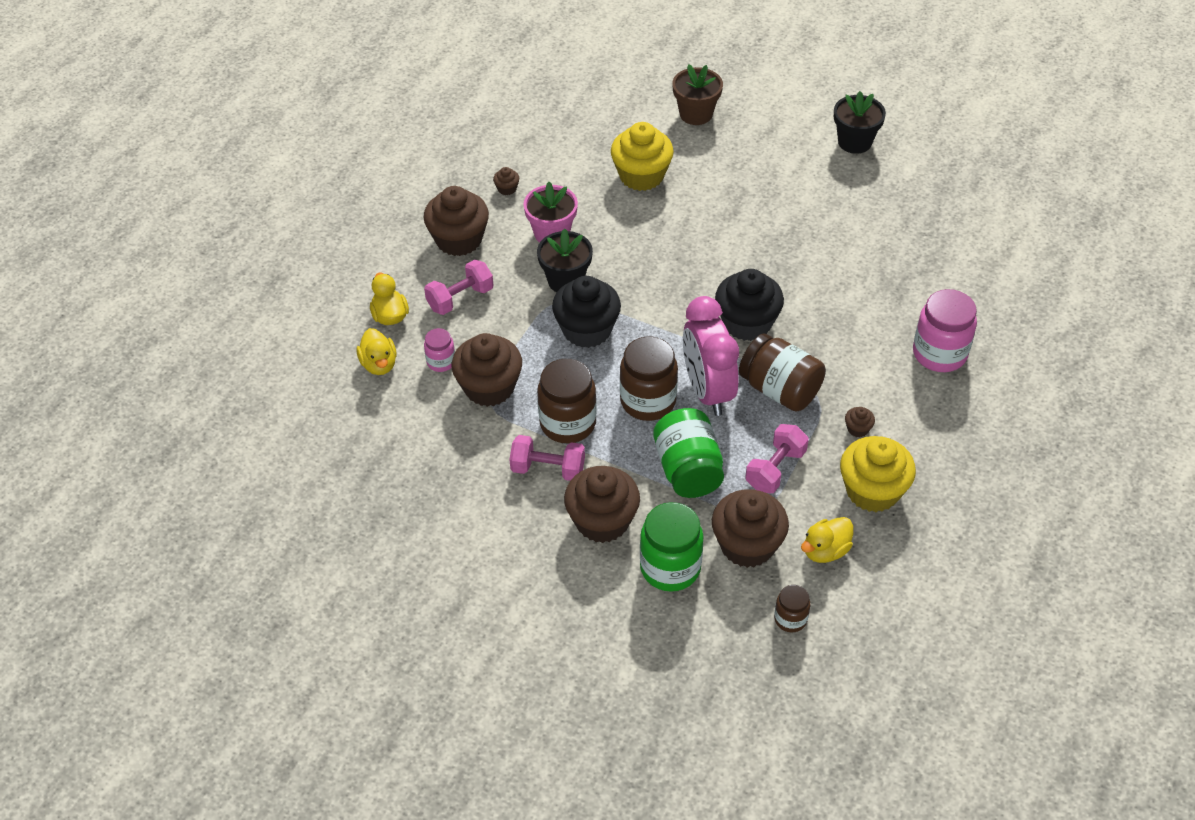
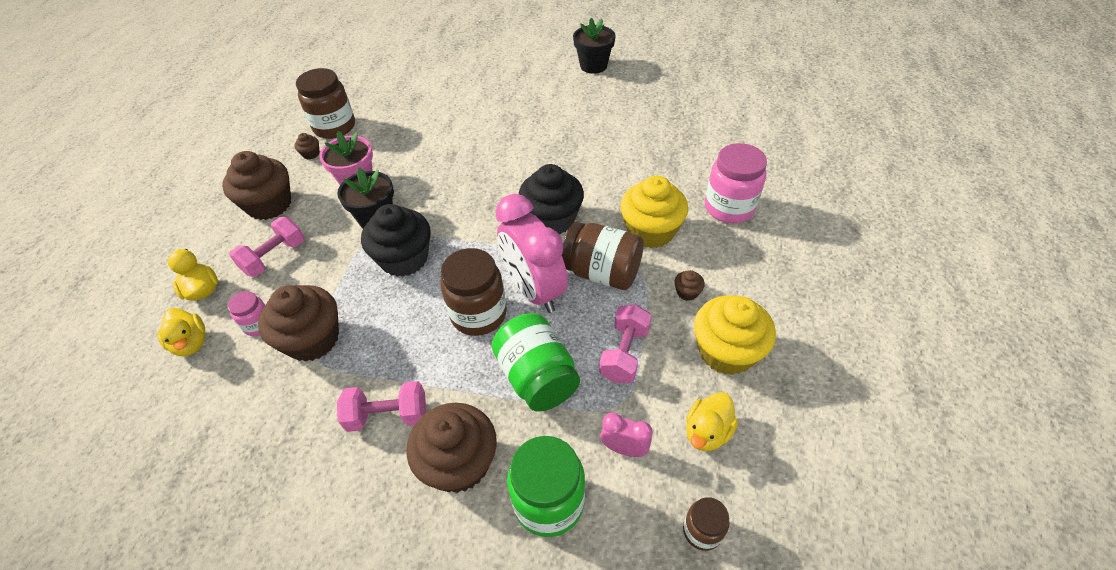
camera: 15 degrees left, 0 degrees up
brown jar [537,359,597,443] -> brown jar moved to [296,68,355,139]
yellow cupcake [611,122,674,191] -> yellow cupcake moved to [620,176,688,248]
brown flower pot [672,64,723,125] -> none
brown cupcake [712,489,789,568] -> pink clock [600,412,653,457]

